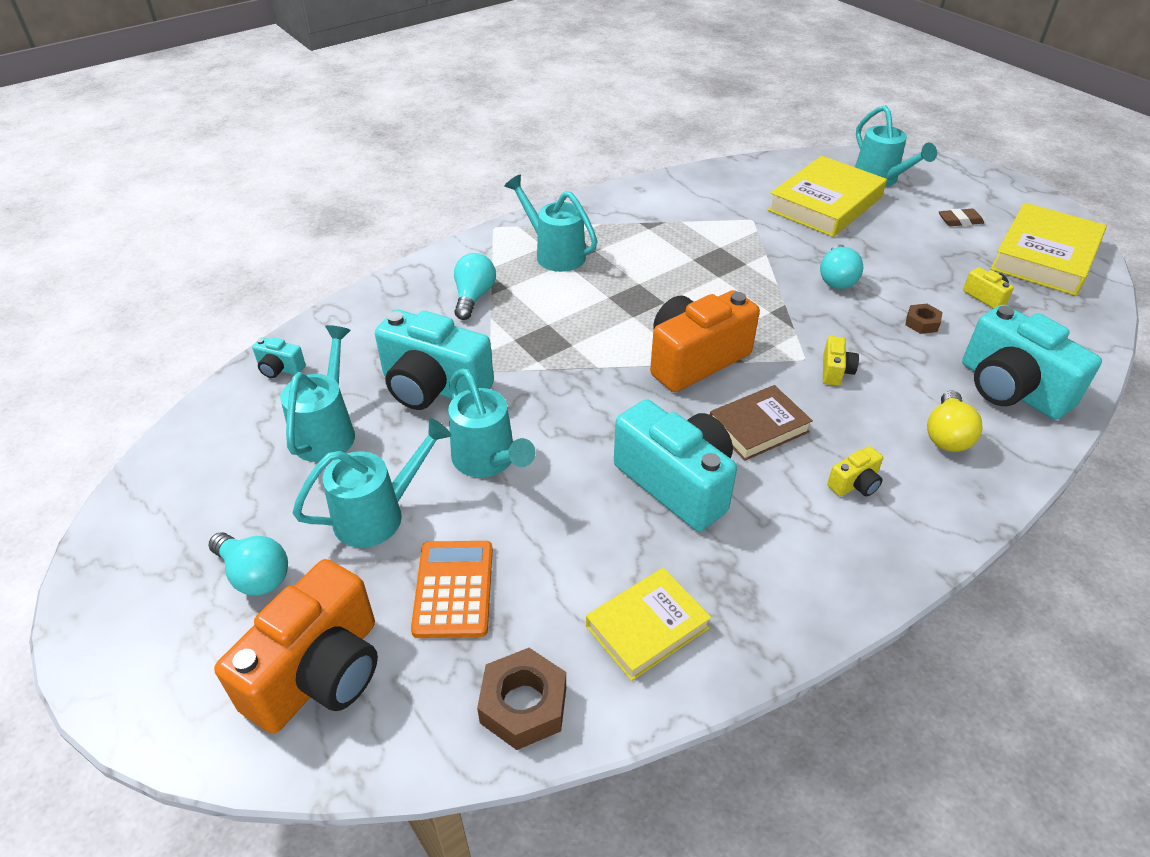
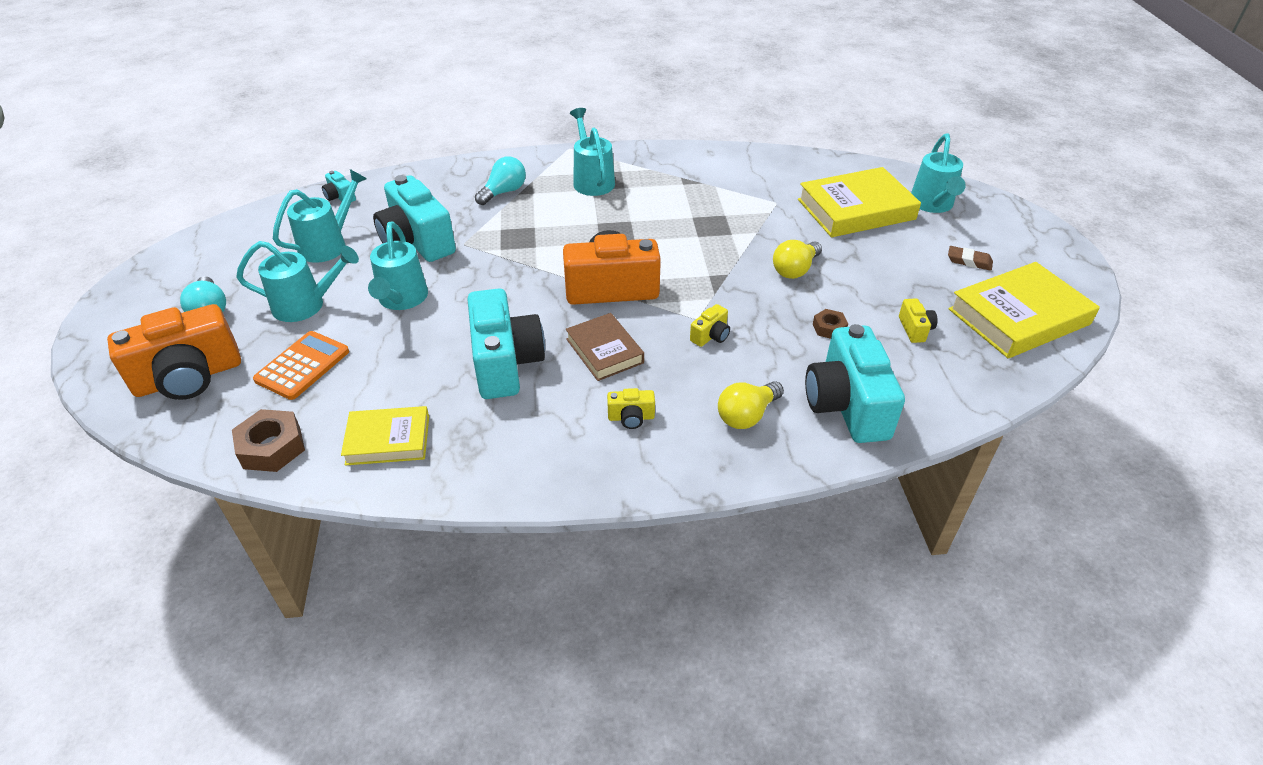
camera: 30 degrees right, 0 degrees up
brown book [710,385,813,461] -> brown book turned 60 degrees clockwise [566,313,644,381]
turquoise light bulb [820,244,863,289] -> yellow light bulb [773,240,822,279]

